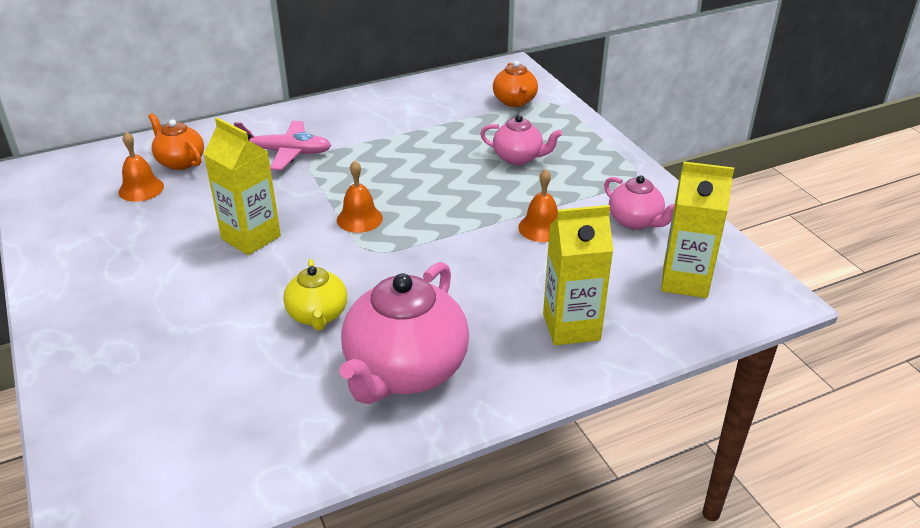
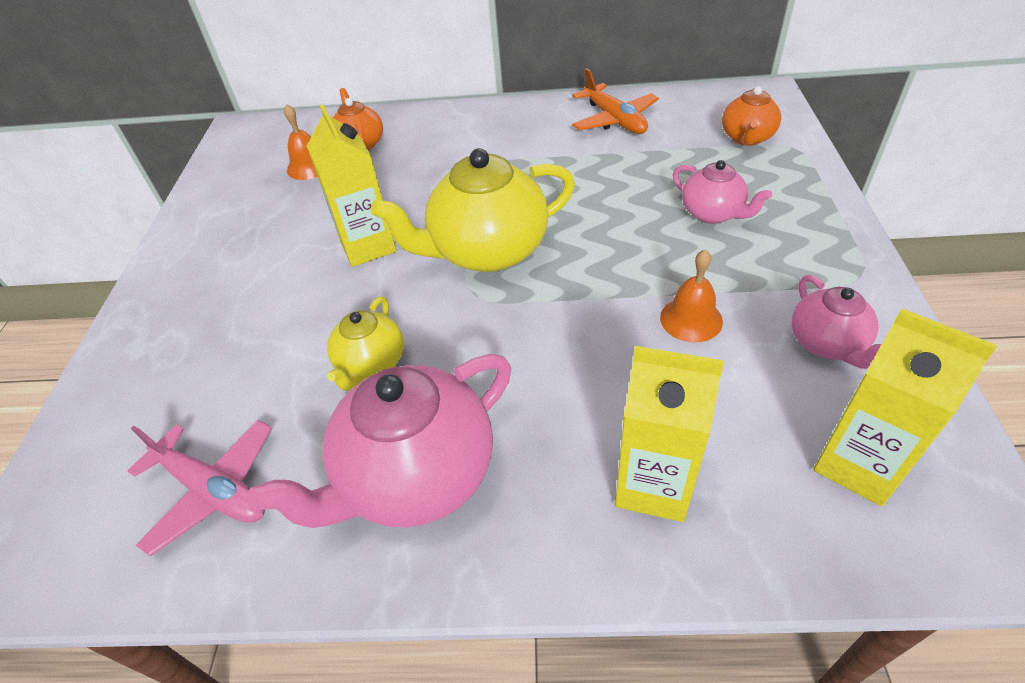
camera: 30 degrees right, 10 degrees up
pink plane [234,121,331,170] -> pink plane moved to [127,420,272,556]
orange bell [337,160,383,233] -> yellow teapot [371,148,575,272]
none -> orange plane [572,68,659,134]

